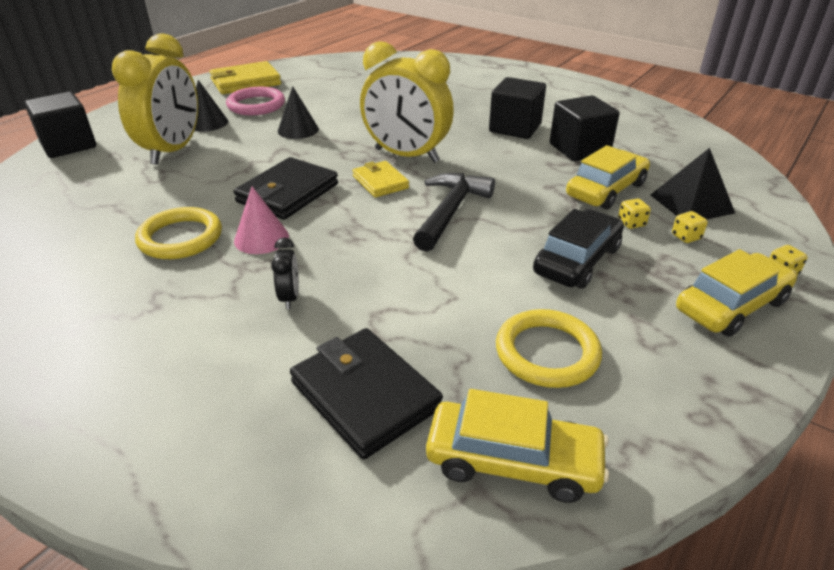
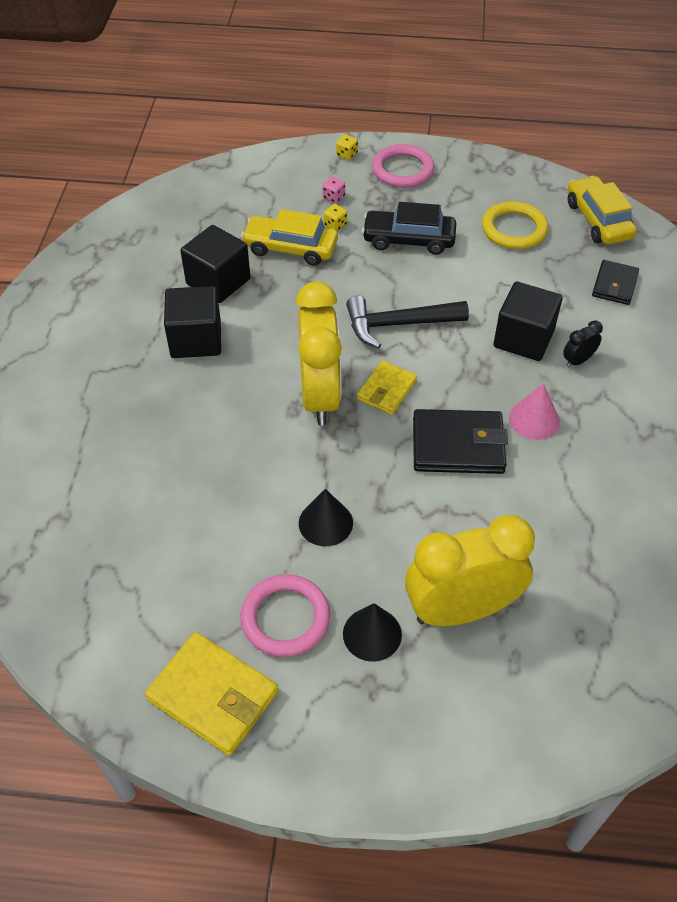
camera: 120 degrees left, 15 degrees up
black cube [24,92,96,158] -> black cube moved to [493,281,563,361]
yellow ring [135,207,222,259] -> none
black wallet [290,328,443,459] -> black wallet [592,260,639,305], size x0.62
black pyramid [650,148,735,220] -> none
yellow dice [672,211,708,243] -> pink dice [323,177,345,203]
yellow car [676,249,797,337] -> pink ring [372,144,435,188]

